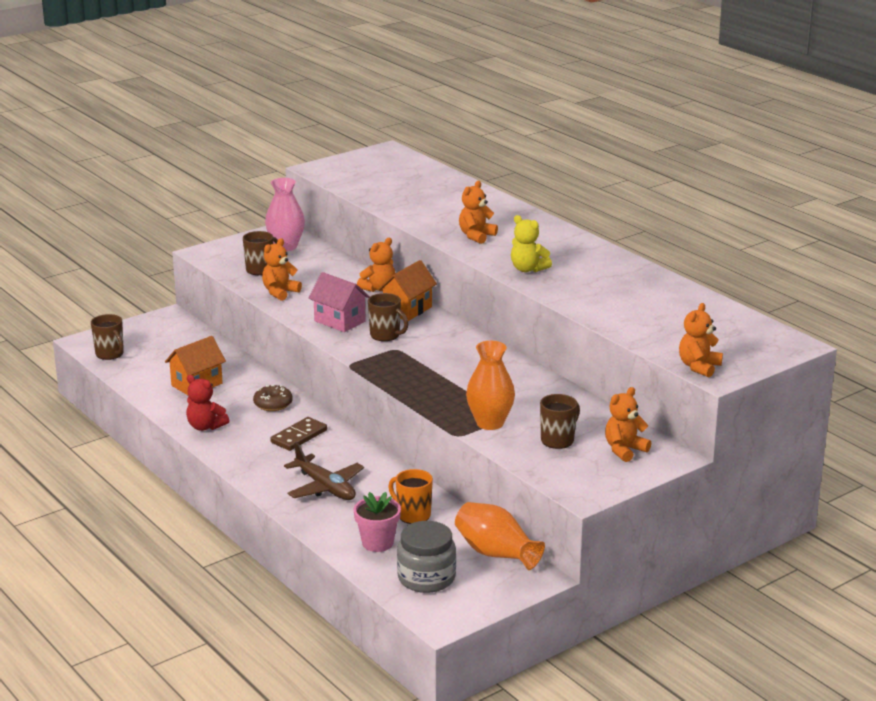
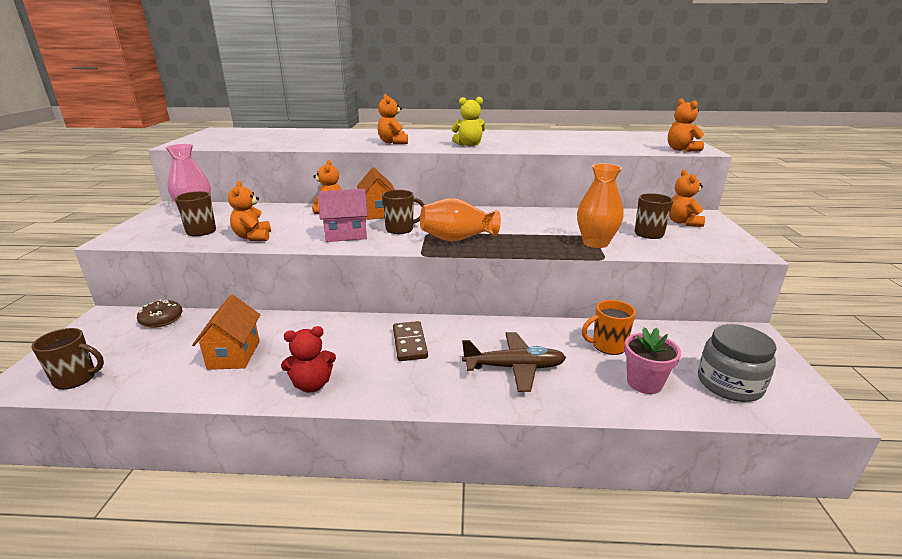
camera: 50 degrees left, 0 degrees up
brown donut [253,385,293,411] -> brown donut moved to [137,300,182,328]
orange vase [455,502,545,570] -> orange vase moved to [420,198,501,242]

